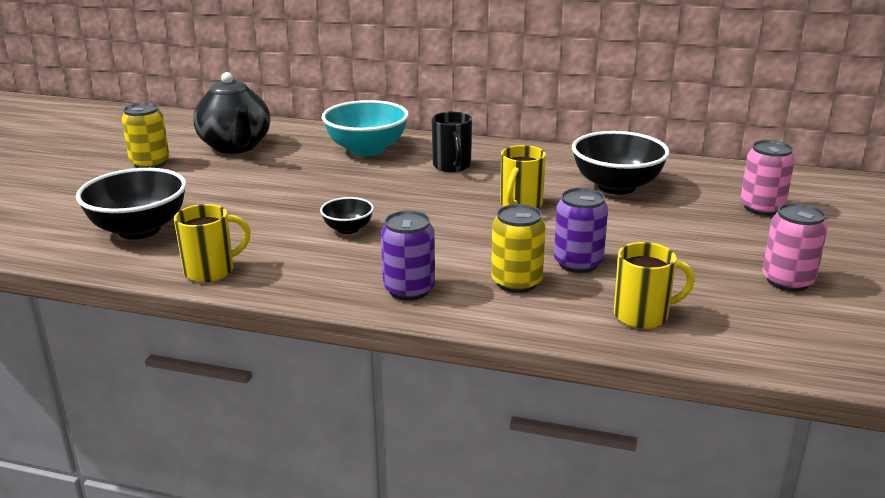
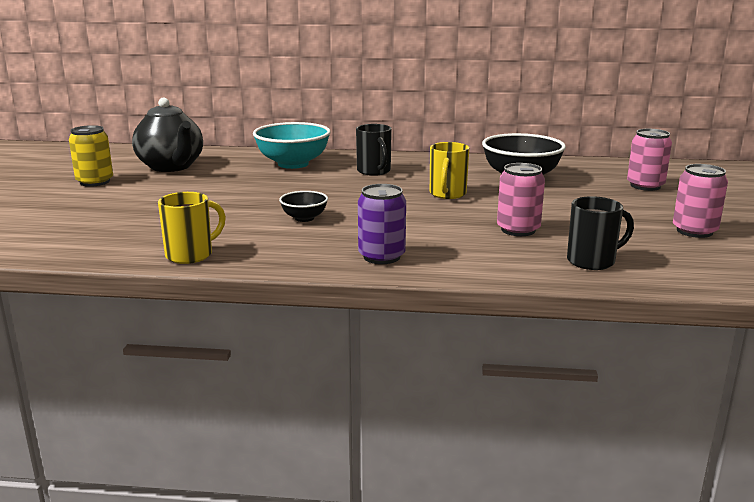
camera: 10 degrees left, 5 degrees down
black bowl [76,168,187,239] -> none
yellow can [491,204,546,293] -> none
purple can [554,188,608,273] -> pink can [497,163,545,236]
yellow mug [614,242,695,329] -> black mug [567,196,634,270]

